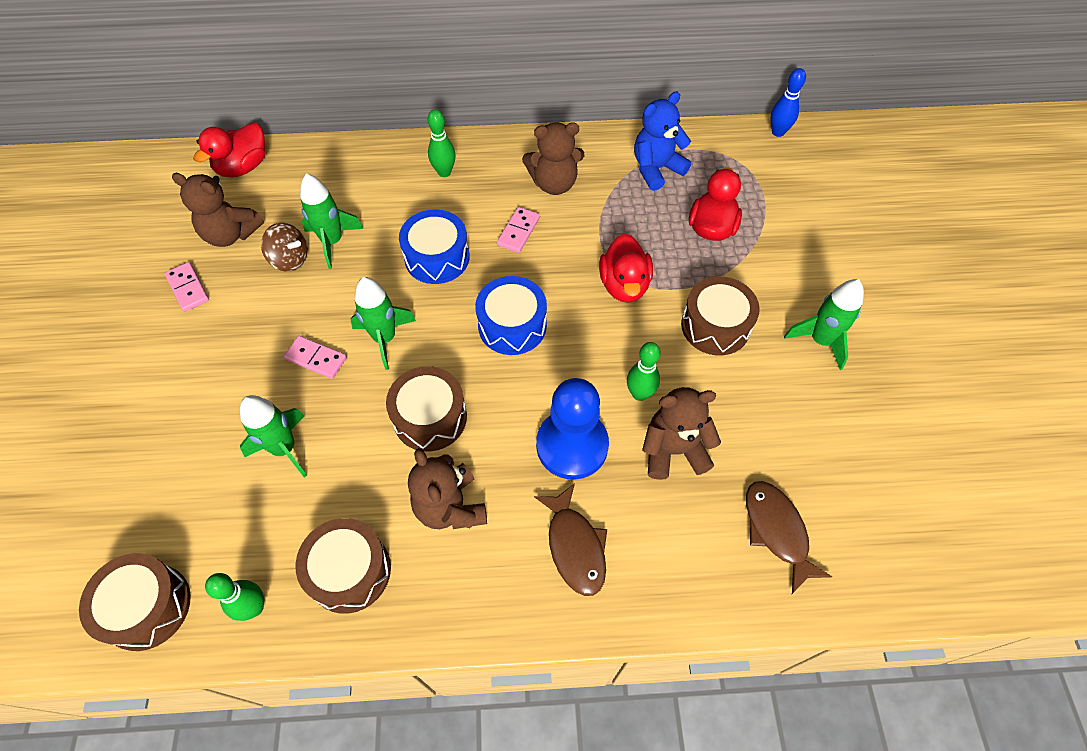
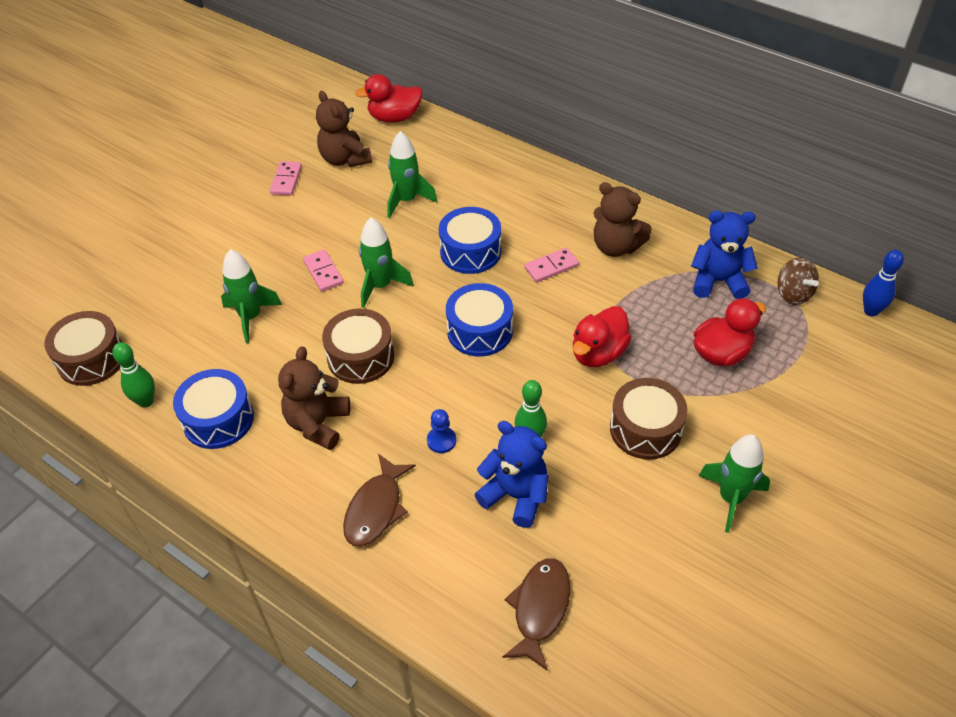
camera: 40 degrees right, 10 degrees down
brown spinning top [261,223,308,272] -> brown spinning top moved to [778,257,819,305]
brown drum [296,518,391,614] -> blue drum [173,369,254,449]
green bowling pin [428,109,456,177] -> none
blue pawn [536,378,609,480] -> blue pawn [427,409,456,453], size x0.43
brown teddy bear [642,387,721,480] -> blue teddy bear [474,421,548,528]

